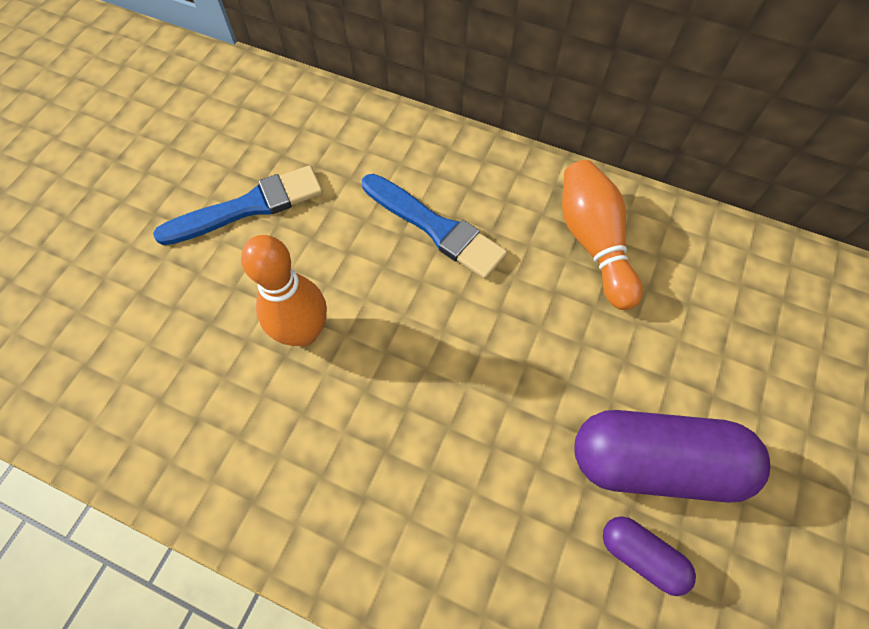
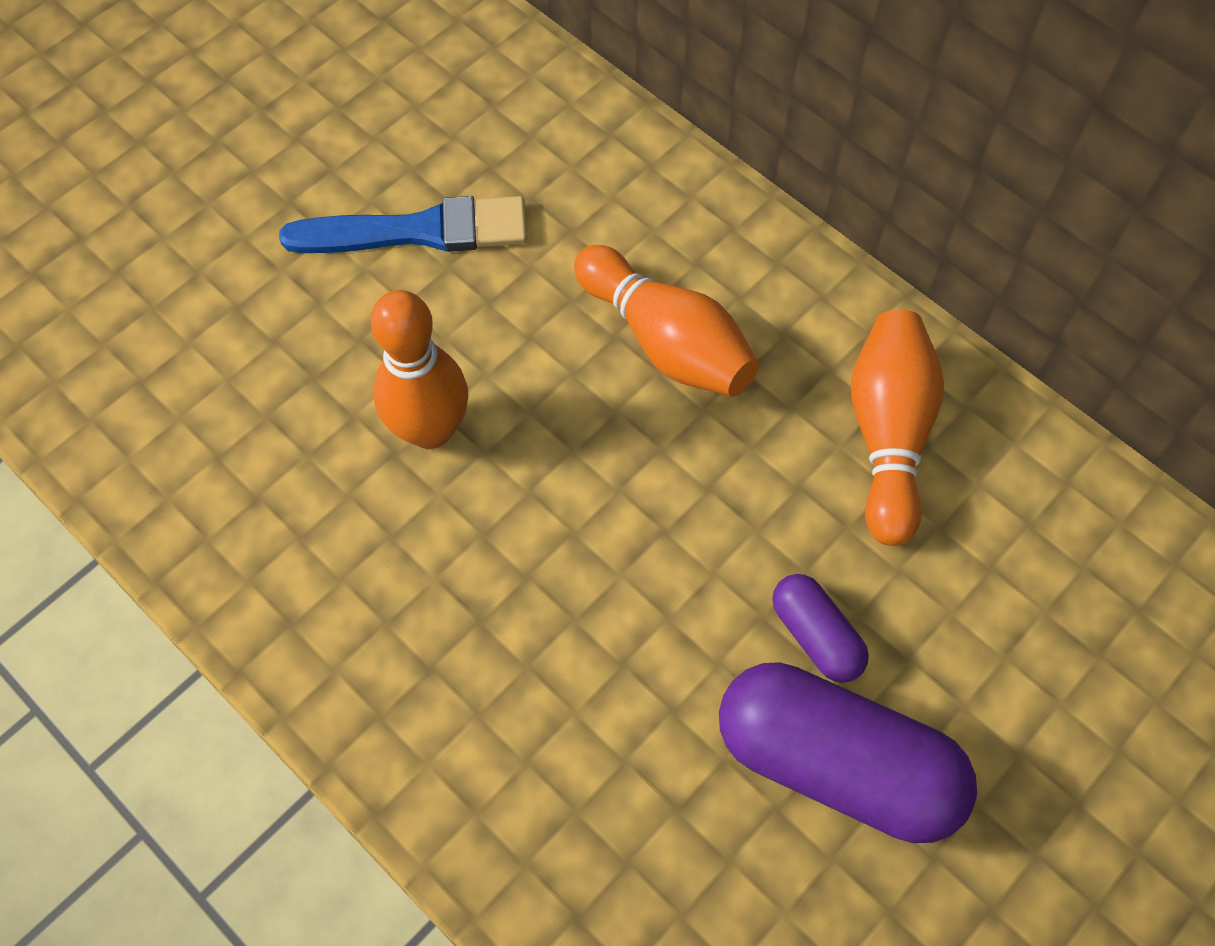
camera: 20 degrees right, 0 degrees up
blue brush [362,174,507,279] -> orange bowling pin [574,245,759,397]
purple capsule [603,517,696,596] -> purple capsule moved to [772,574,869,683]

